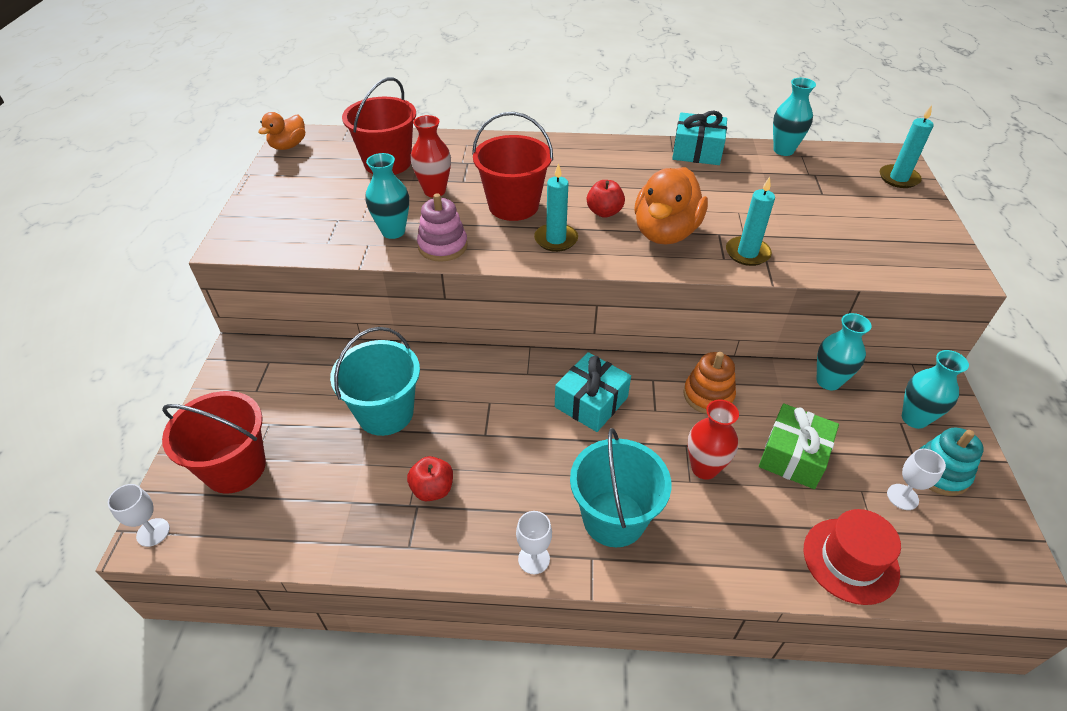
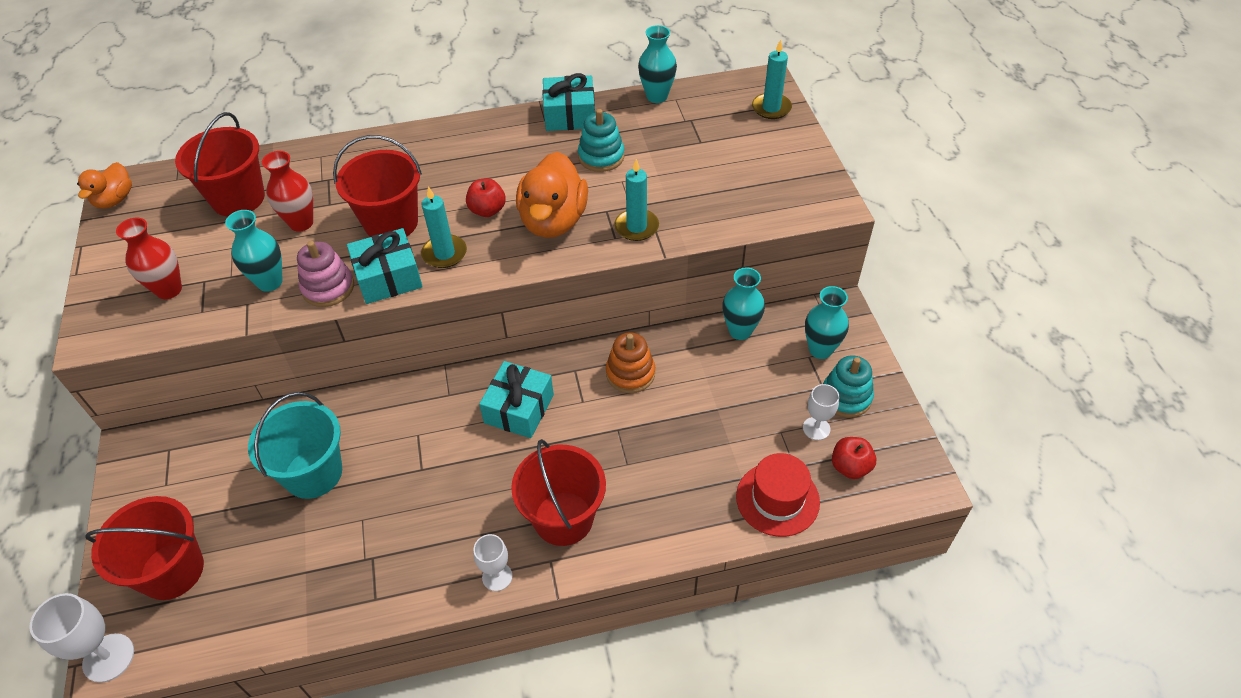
camera: 15 degrees left, 5 degrees up
white goblet [108,484,170,547] -> white goblet [29,593,134,683], size x1.54
red apple [407,456,453,501] -> red apple moved to [832,437,877,479]
turquoise bucket [570,428,671,547] -> red bucket [511,439,606,546]
red vase [688,400,739,480] -> red vase moved to [116,218,182,299]
green gift [759,403,839,489] -> none
none -> turquoise gift [347,228,423,304]
none -> turquoise stacking toy [578,109,625,172]

